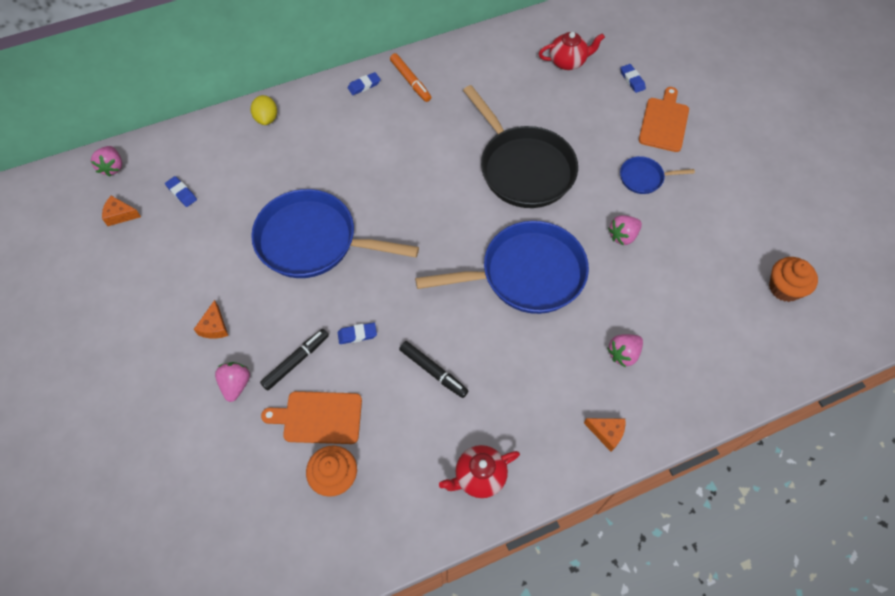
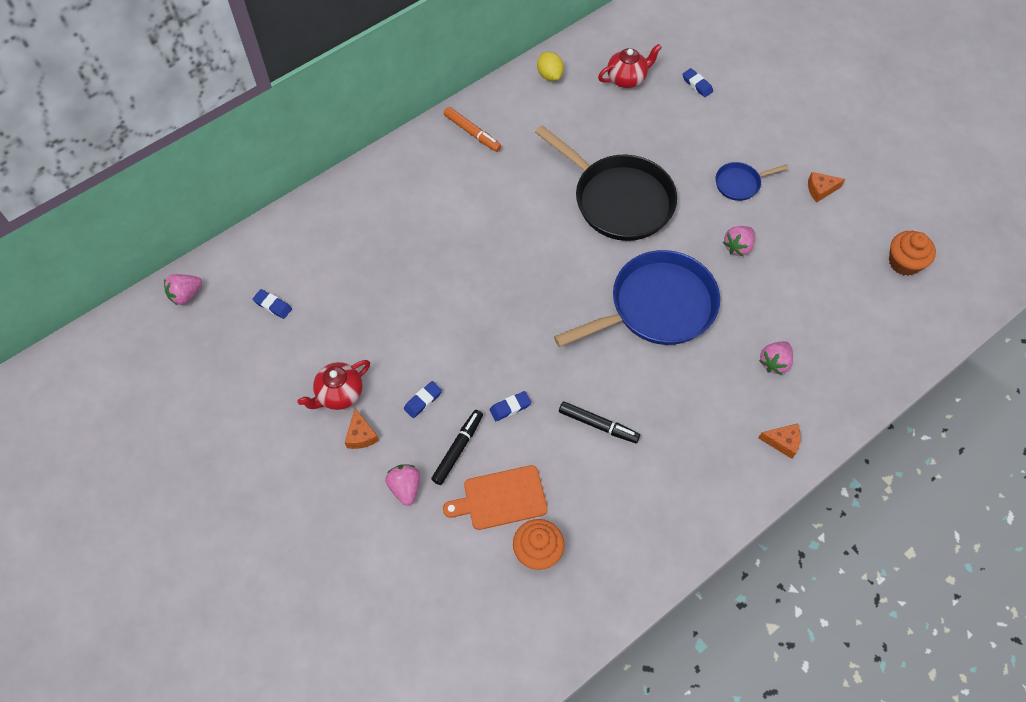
camera: 15 degrees left, 0 degrees up
pink strawberry [91,146,122,177] -> pink strawberry turned 75 degrees clockwise [164,274,202,306]
orange cheese [102,196,141,226] -> orange cheese moved to [808,172,845,202]
yellow lemon [251,95,277,125] -> yellow lemon moved to [537,51,564,81]
blue pan [251,189,419,278] -> none
blue eraser [348,72,381,95] -> blue eraser moved to [404,381,442,418]
red teapot [439,445,520,498] -> red teapot moved to [297,360,370,410]
orange cutting board [639,87,689,152] -> none

